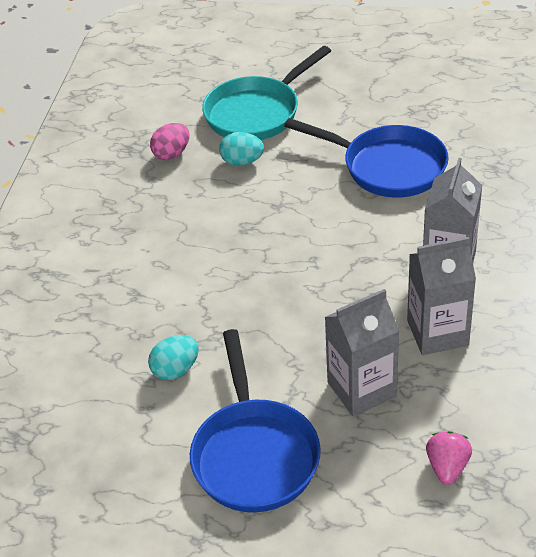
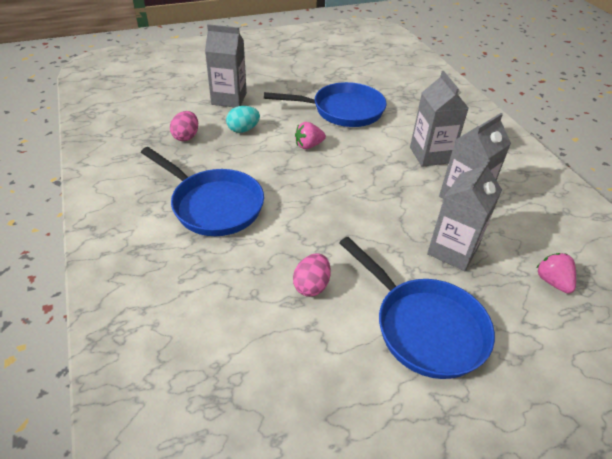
camera: 35 degrees left, 0 degrees up
turquoise egg [148,335,199,380] -> pink egg [293,253,331,297]
turquoise pan [202,46,331,140] -> grey carton [205,24,247,107]
none -> blue pan [141,147,264,236]
none -> pink strawberry [295,122,326,149]

